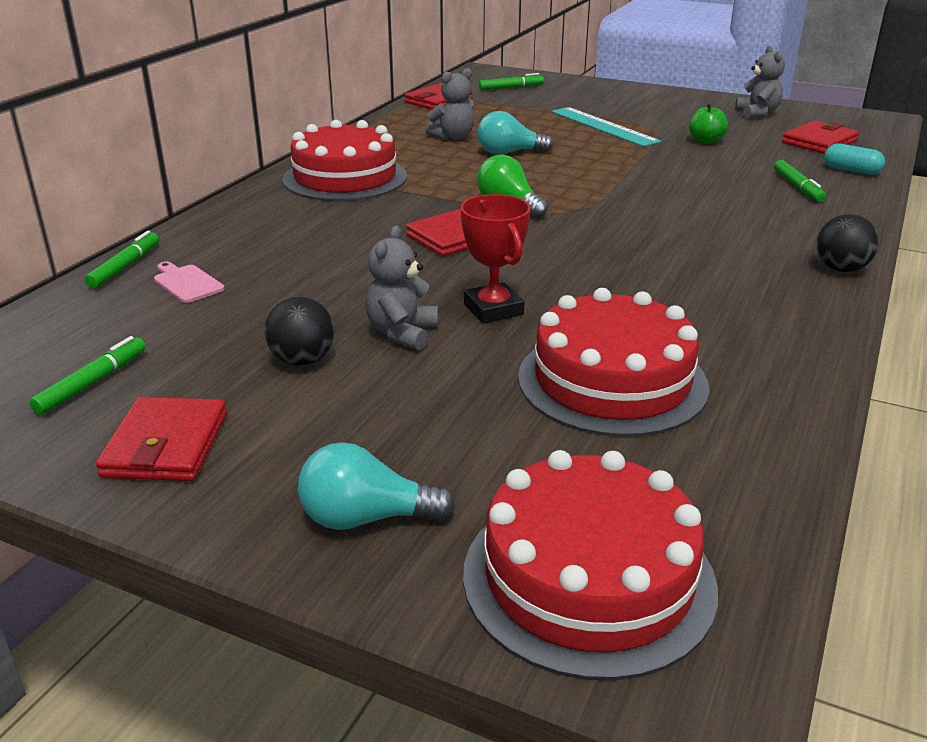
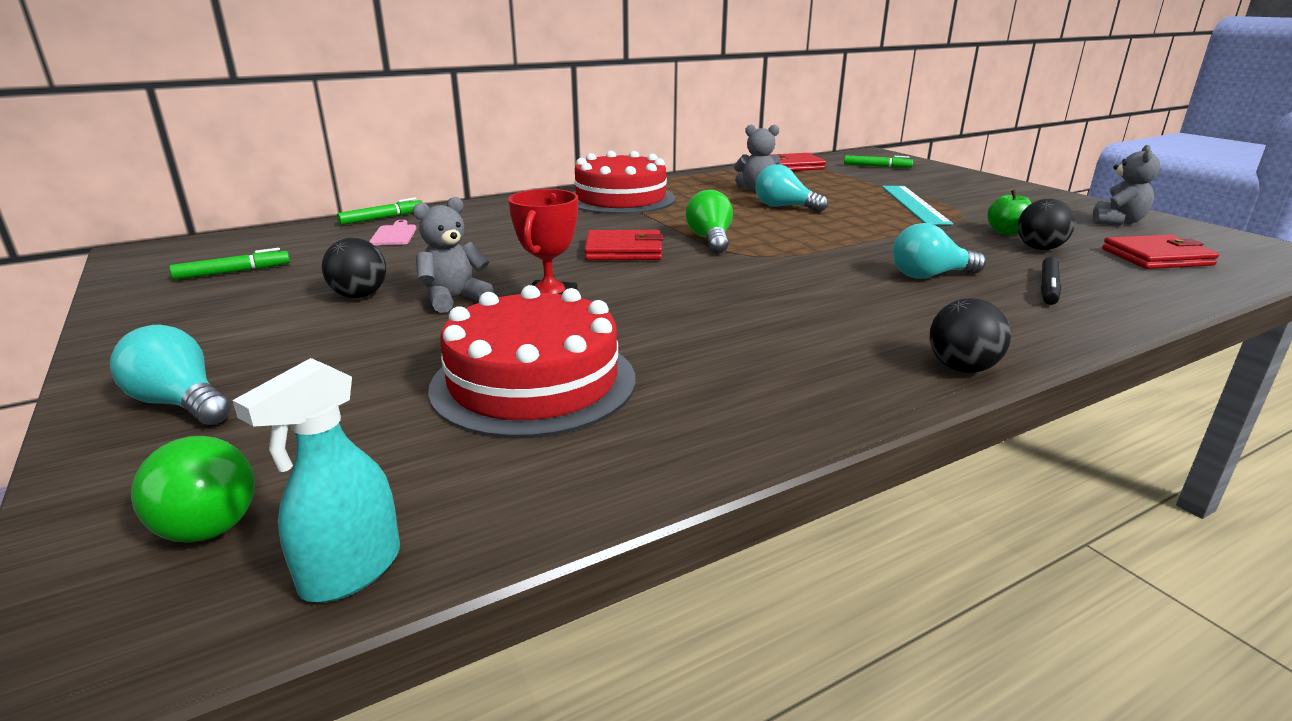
camera: 35 degrees right, 5 degrees down
red wallet [96,397,227,481] -> none
red cake [463,450,718,681] -> green light bulb [131,436,255,543]
green marker [774,160,826,202] -> black marker [1041,257,1061,305]
turquoise capsule [824,143,885,175] -> none
none -> turquoise spray bottle [232,358,400,603]
none -> turquoise light bulb [892,223,986,279]
none -> black ball [1017,199,1075,250]

